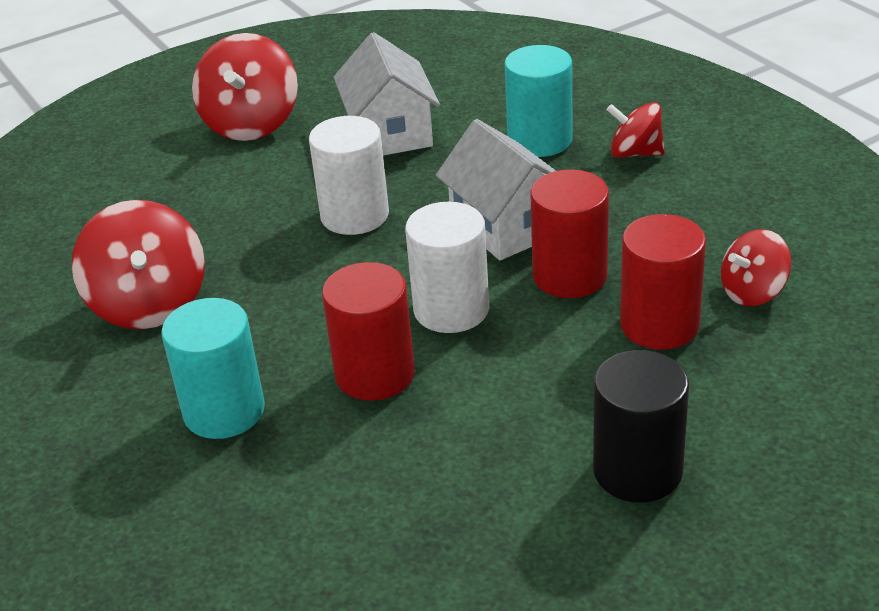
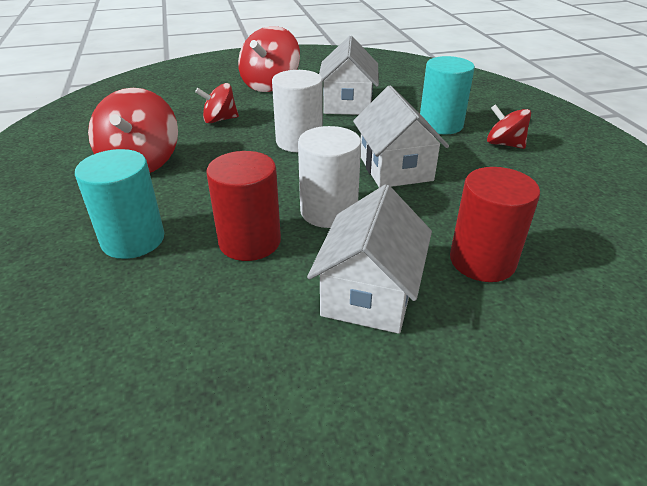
camera: 15 degrees right, 0 degrees up
red cylinder [530,169,609,298] -> none
black cylinder [593,350,689,503] -> none
red spinning top [721,229,792,306] -> red spinning top moved to [195,83,239,124]
none -> white house [307,184,432,334]

